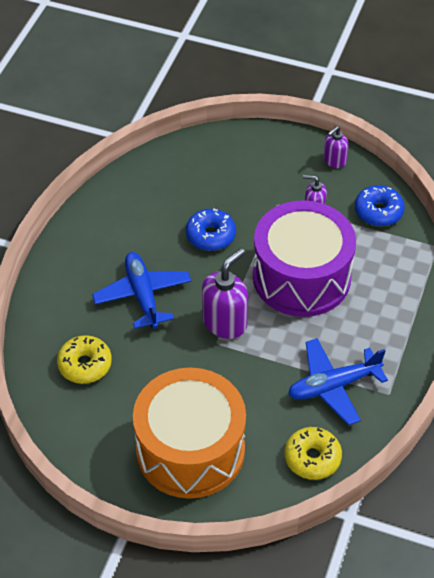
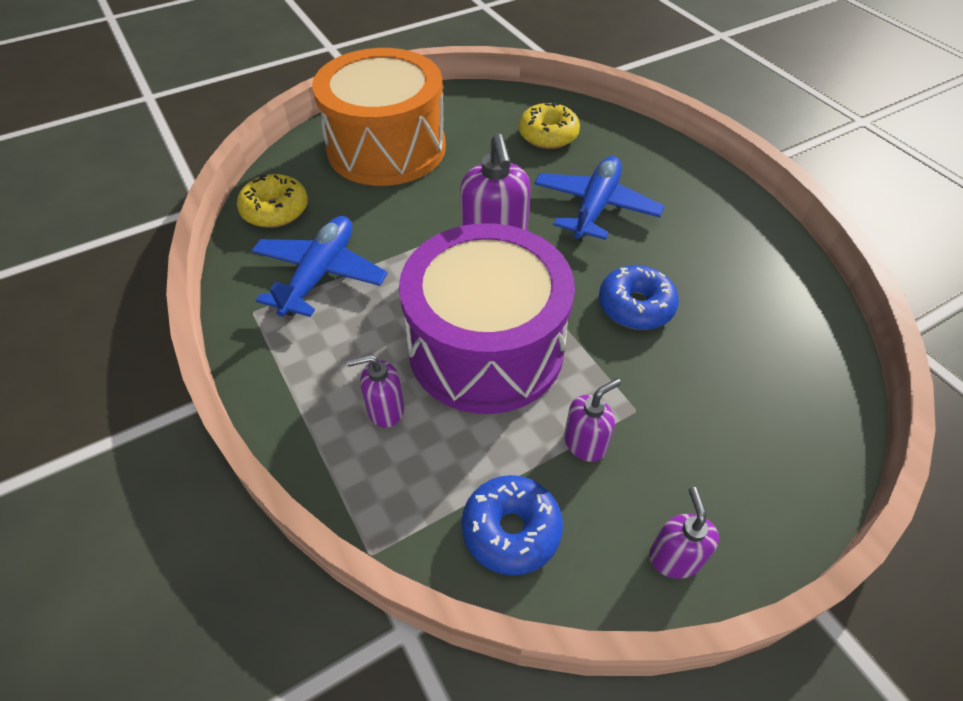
camera: 130 degrees right, 0 degrees up
blue plane [92,252,191,329] -> blue plane turned 90 degrees counterclockwise [534,156,664,241]
none -> purple soap dispenser [347,354,404,428]

